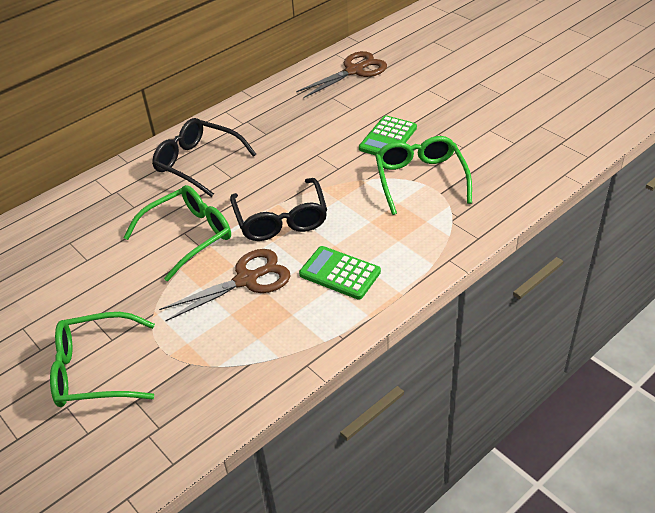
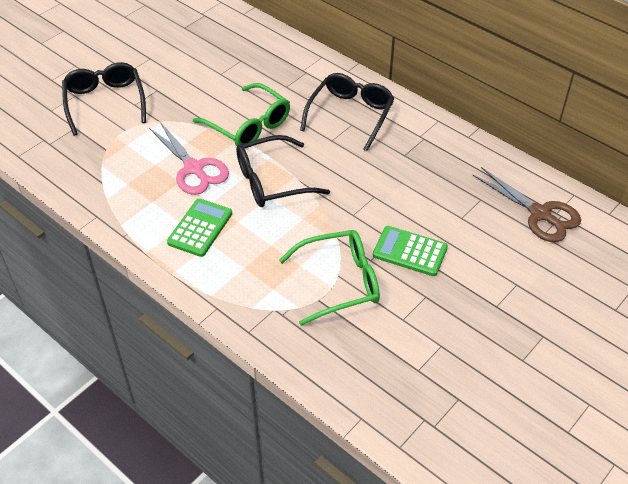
camera: 80 degrees right, 5 degrees up
green glasses [50,312,155,407] -> black glasses [62,62,146,136]
brown scissors [159,249,291,321] -> pink scissors [149,122,229,195]

